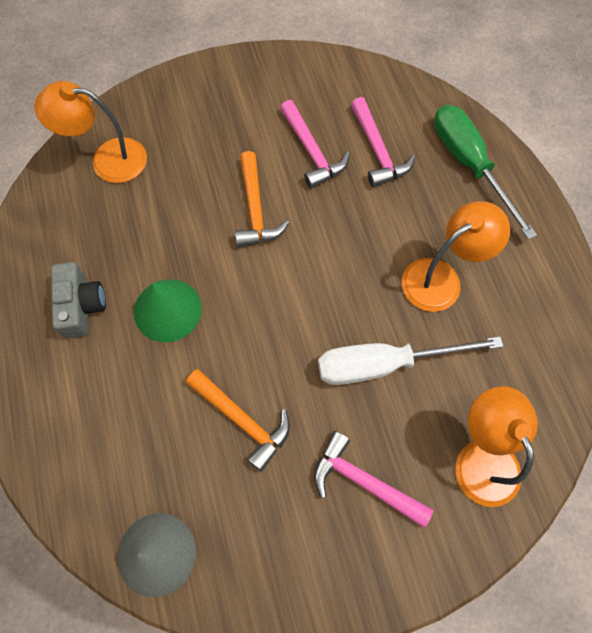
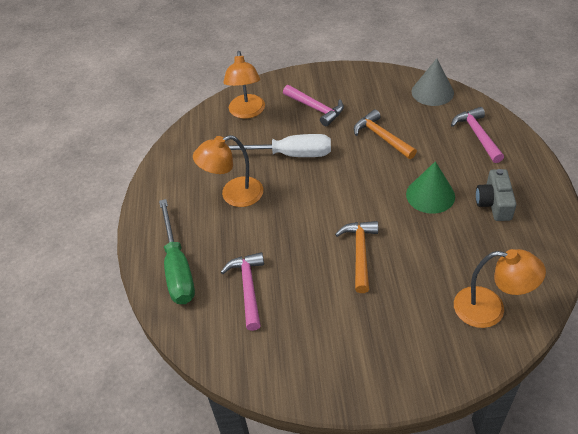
camera: 165 degrees left, 20 degrees down
pink hammer [280,100,350,188] -> pink hammer moved to [451,107,504,163]

